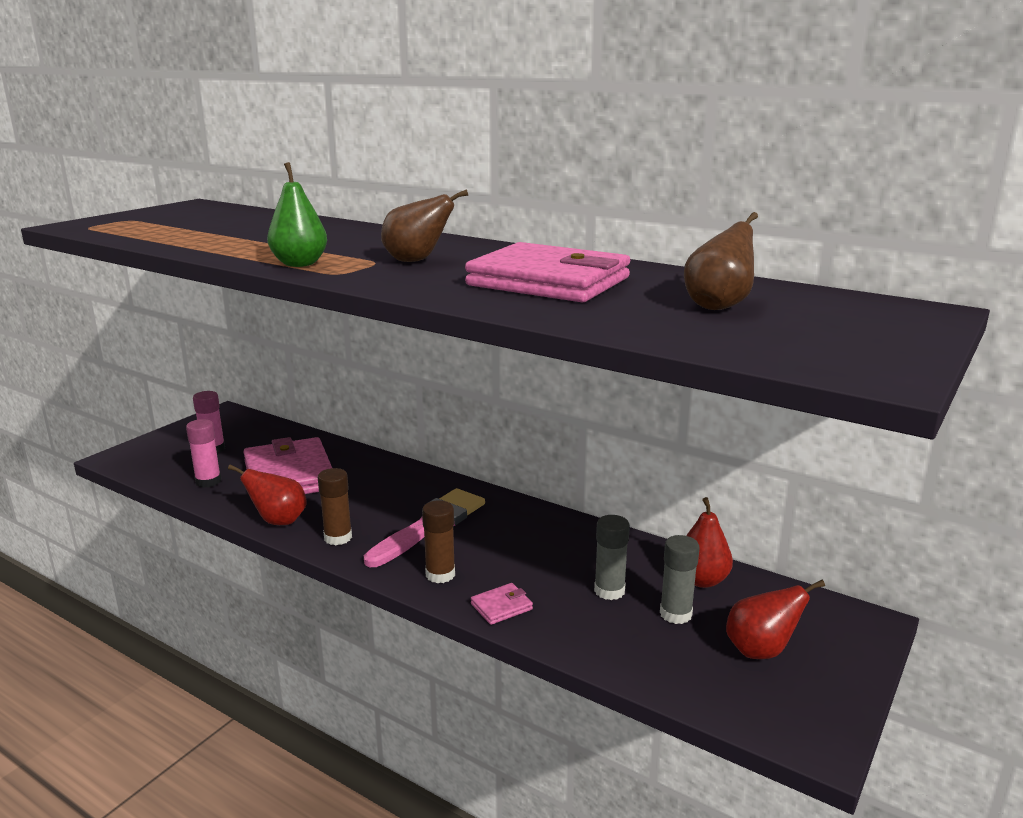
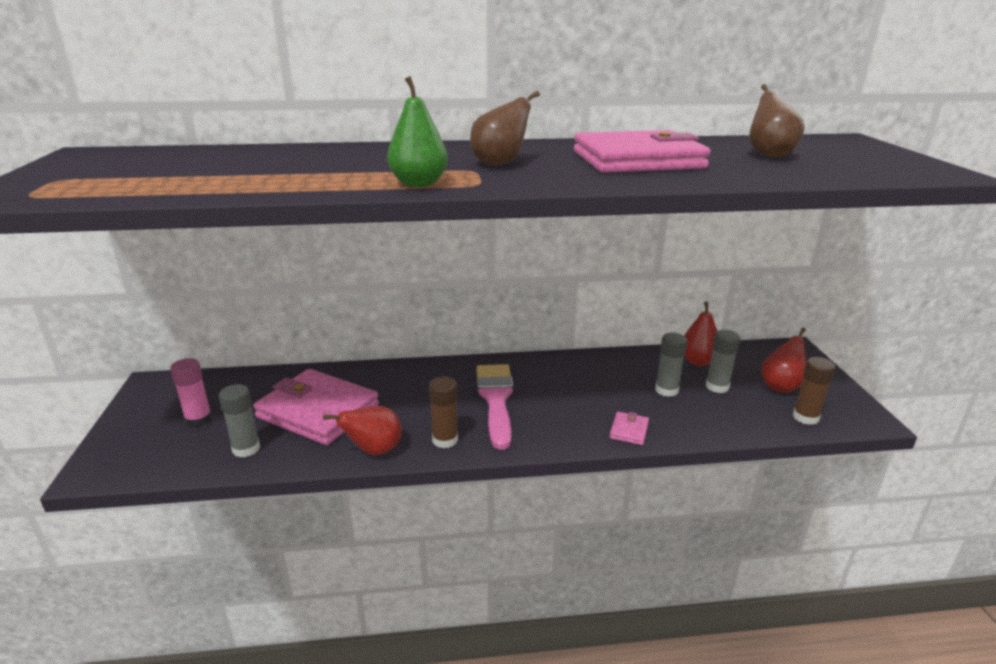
camera: 40 degrees left, 5 degrees up
pink glue stick [186,419,221,488] -> grey glue stick [219,384,260,458]
brown glue stick [422,500,455,583] -> brown glue stick moved to [793,357,835,425]

